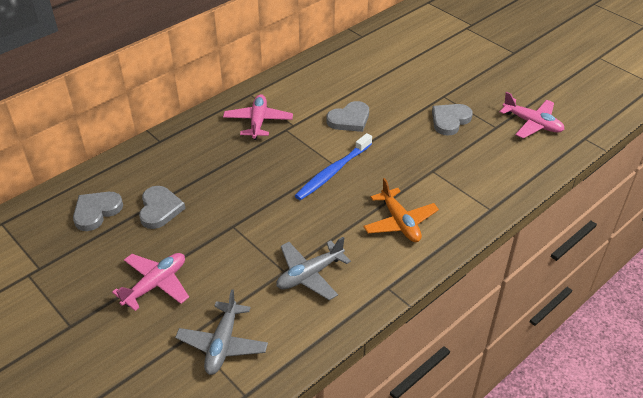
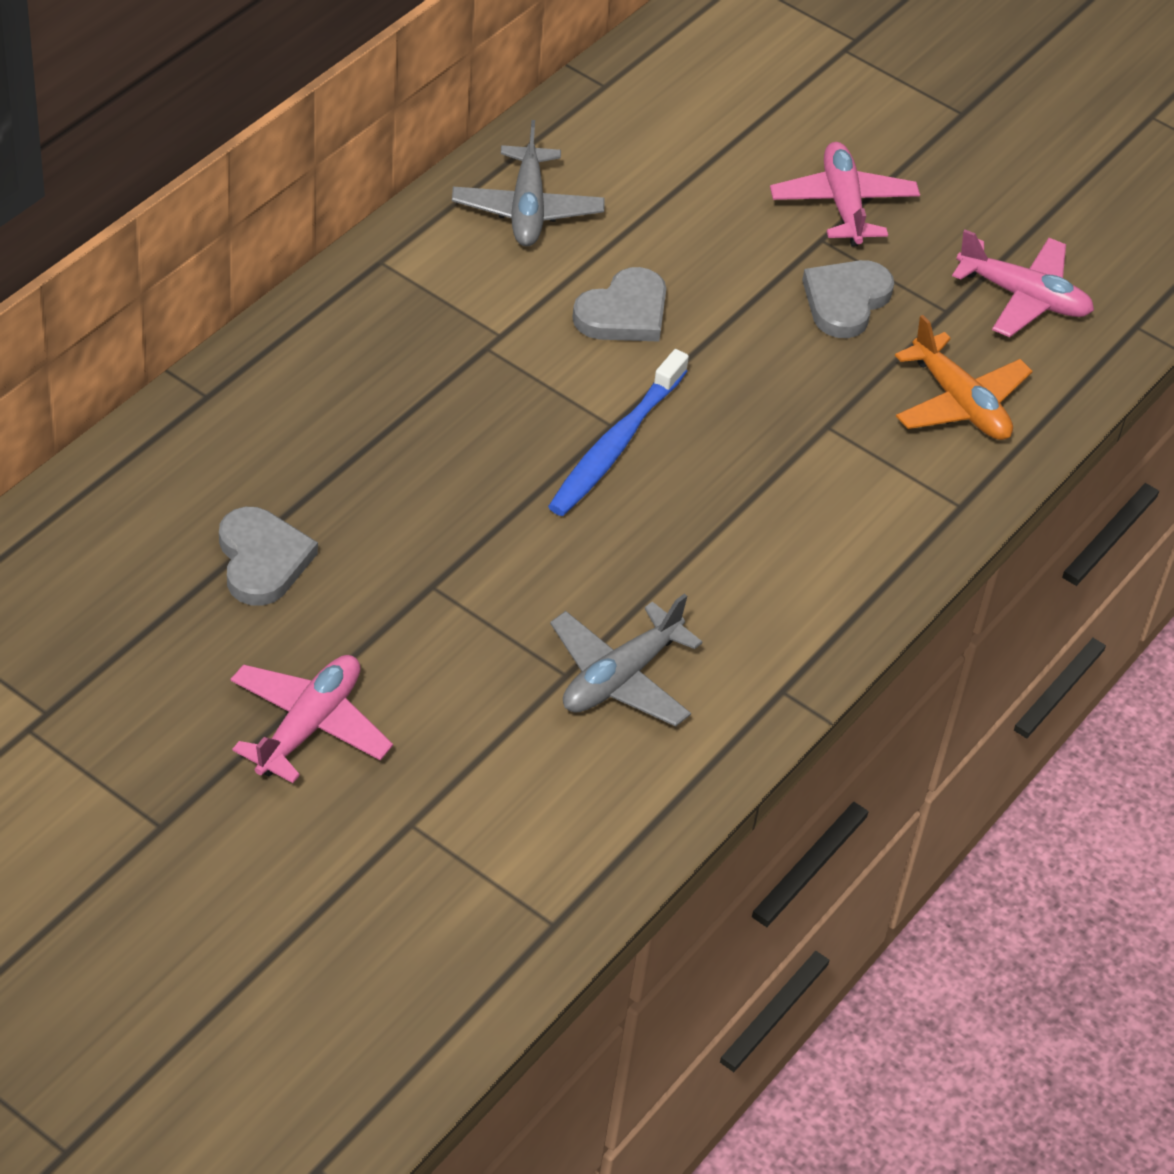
camera: 15 degrees left, 5 degrees up
grey heart [73,192,123,231] -> none
grey plane [175,289,268,375] -> grey plane moved to [452,120,605,246]
pink plane [223,94,293,140] -> pink plane moved to [770,142,920,246]
orange plane [363,178,439,242] -> orange plane moved to [895,315,1032,440]

